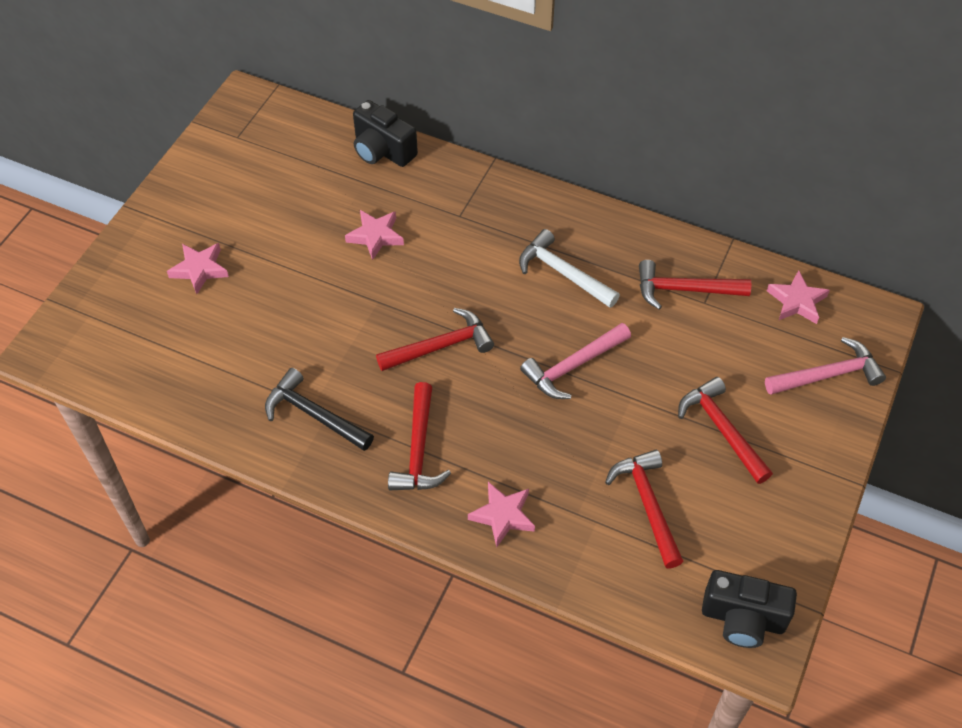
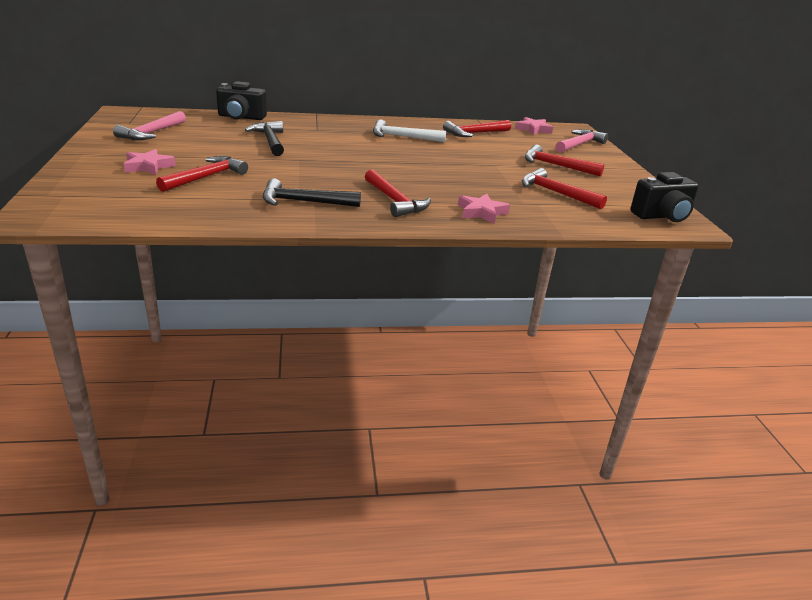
camera: 35 degrees left, 25 degrees down
pink star [345,210,404,260] -> black hammer [245,121,284,156]
red hammer [376,308,494,371] -> red hammer moved to [156,156,248,192]
pink hammer [520,323,631,399] -> pink hammer moved to [113,111,186,140]

